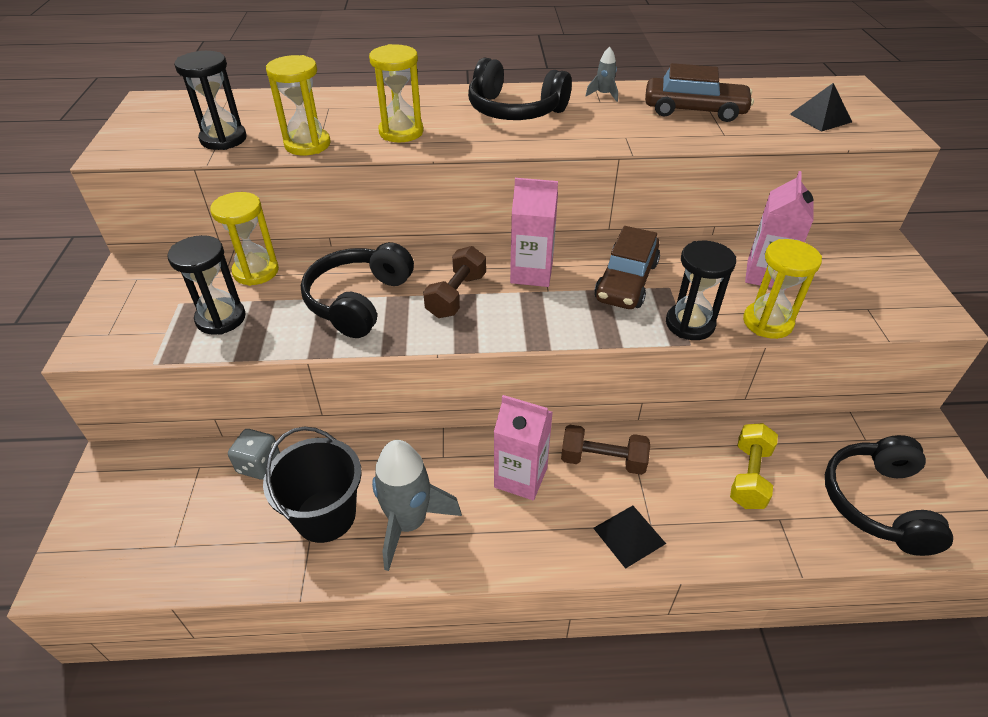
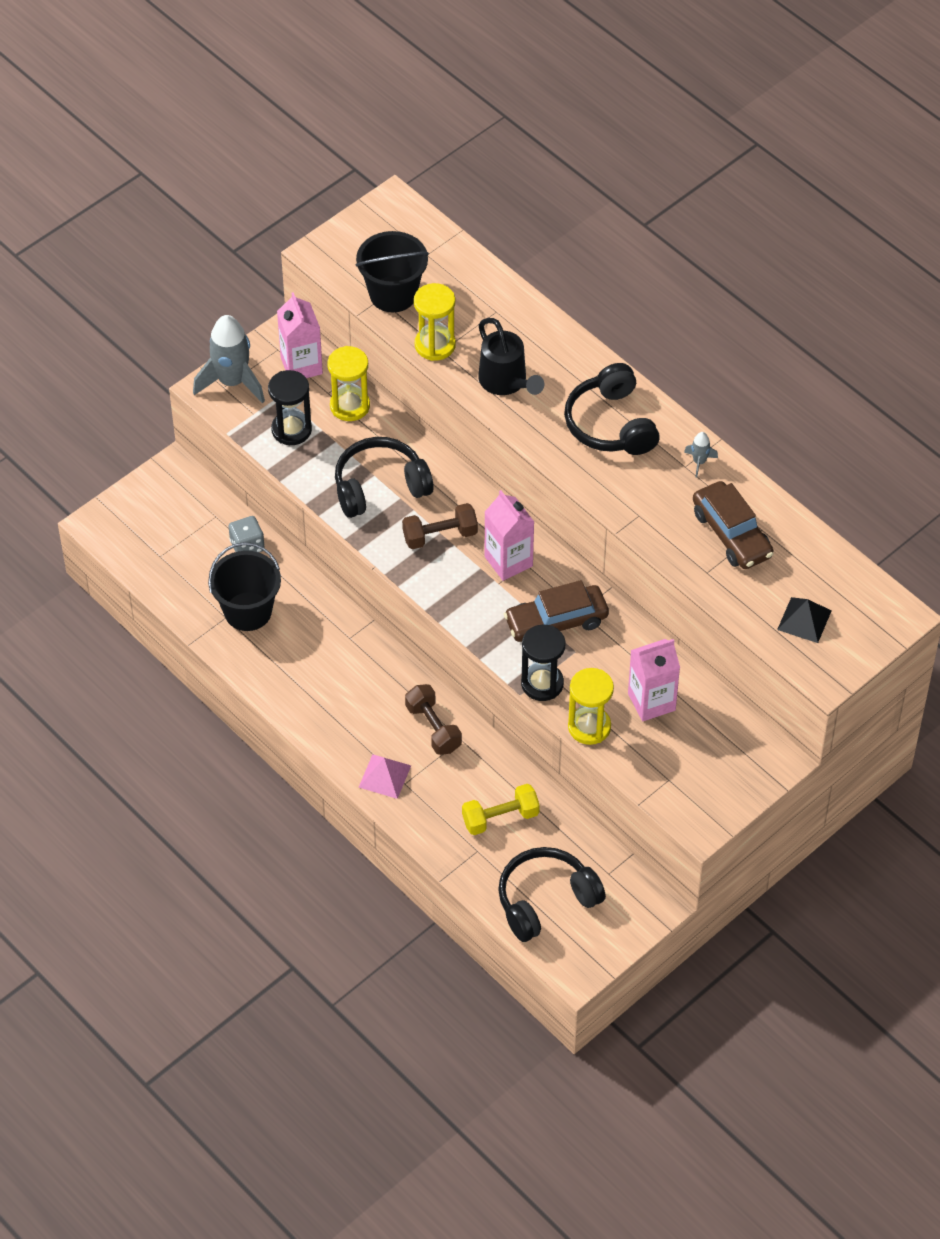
camera: 50 degrees right, 10 degrees up
black hourglass [174,51,247,150] -> black bucket [355,231,429,312]
yellow hourglass [369,44,423,143] -> black watering can [478,318,544,395]
grey rocket [372,440,462,571] -> grey rocket moved to [193,315,265,403]
pink carton [494,395,553,501] -> pink carton moved to [277,292,323,378]
black pyramid [593,506,666,569] -> pink pyramid [359,754,411,799]

